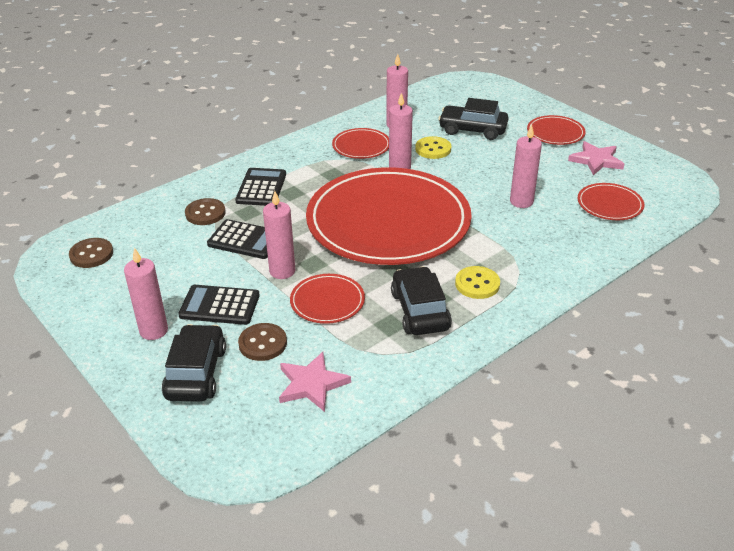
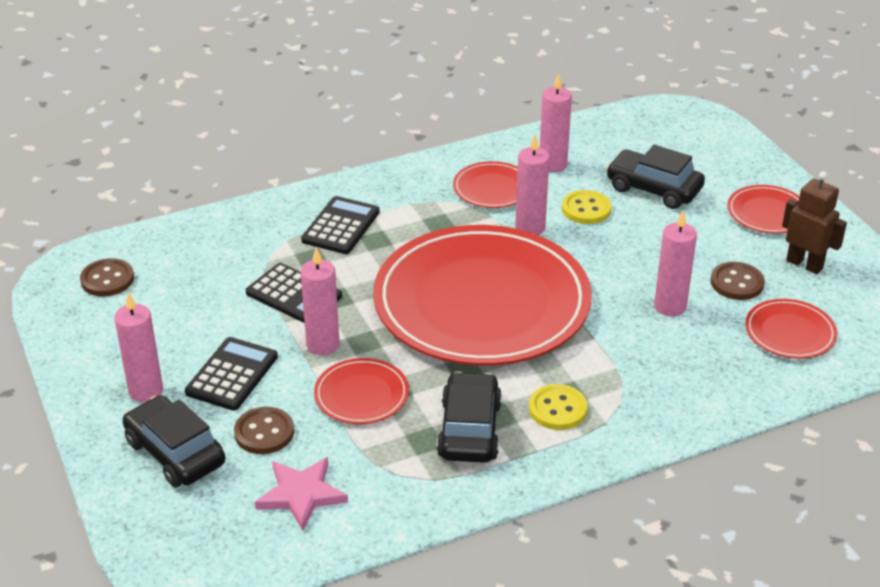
camera: 15 degrees right, 0 degrees up
black car [162,324,226,402] -> black car turned 60 degrees counterclockwise [123,395,225,488]
black calculator [178,285,260,325] -> black calculator turned 90 degrees clockwise [185,337,278,411]
brown button [185,198,226,225] -> brown button moved to [710,262,765,300]
pink star [568,141,624,175] -> brown robot [782,171,847,274]

